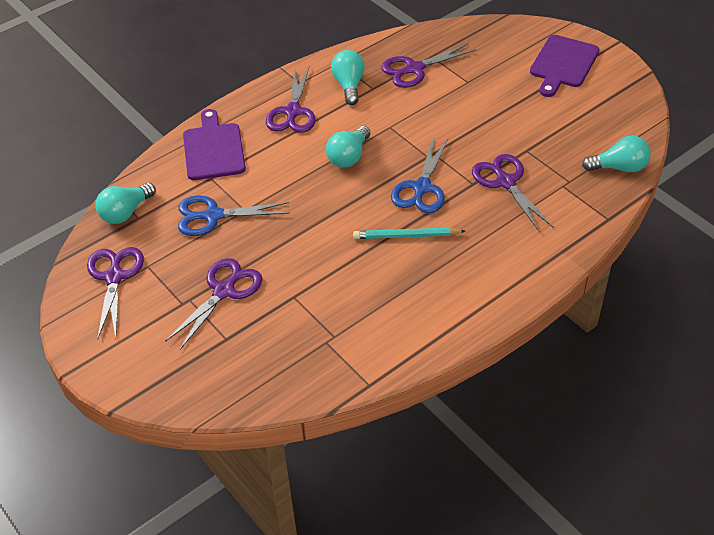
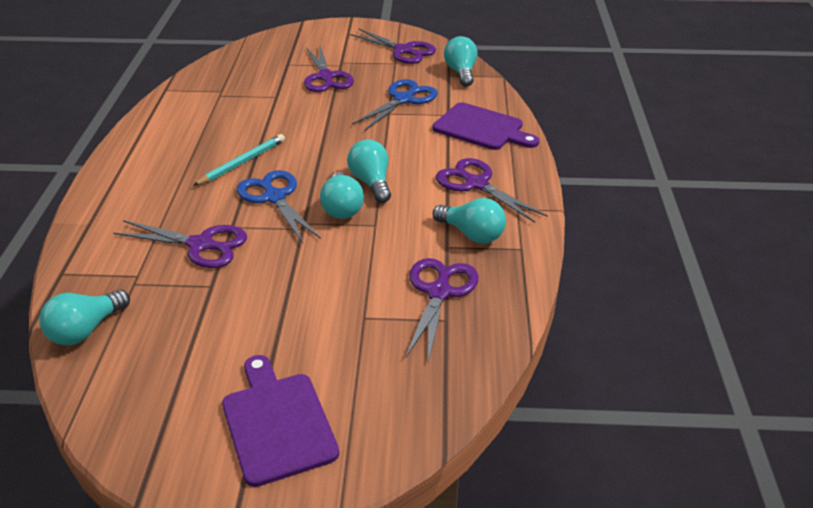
camera: 130 degrees right, 10 degrees down
none -> turquoise light bulb [320,172,364,219]

